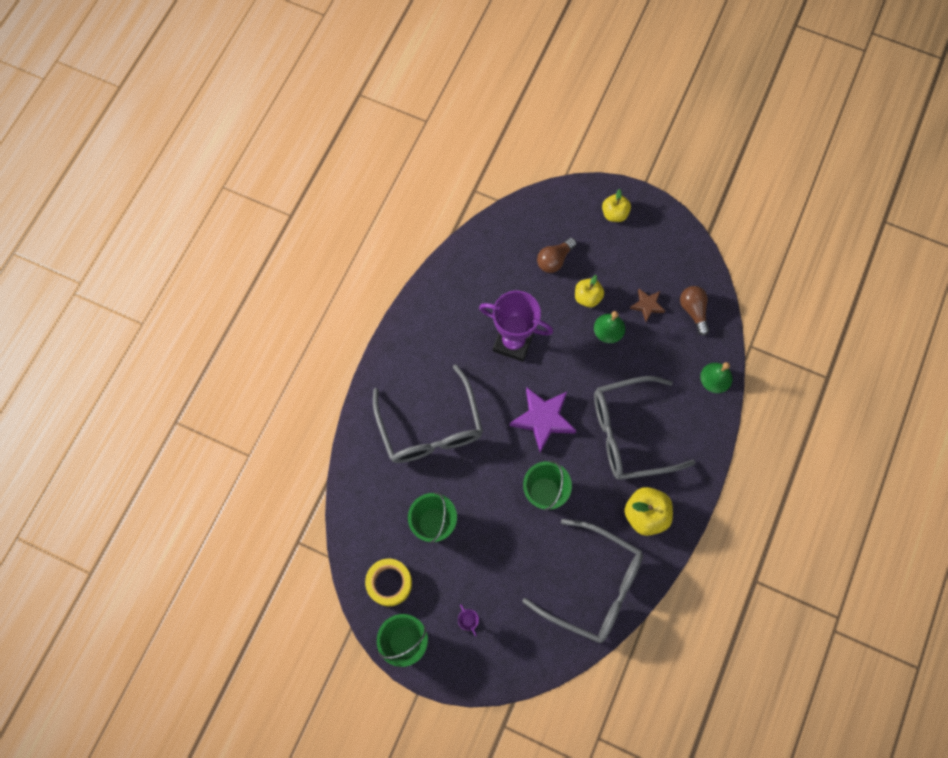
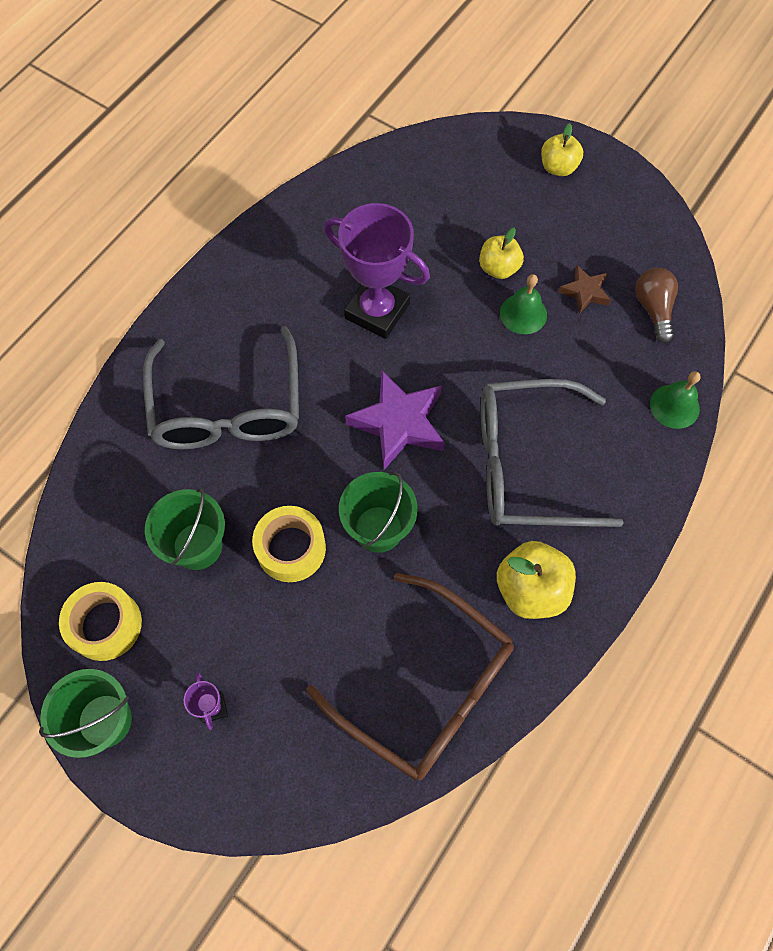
camera: 10 degrees right, 5 degrees down
grey glasses [522,519,643,643] -> brown glasses [306,573,514,780]
brown light bulb [537,238,577,273] -> none
none -> yellow tape [252,506,326,582]

